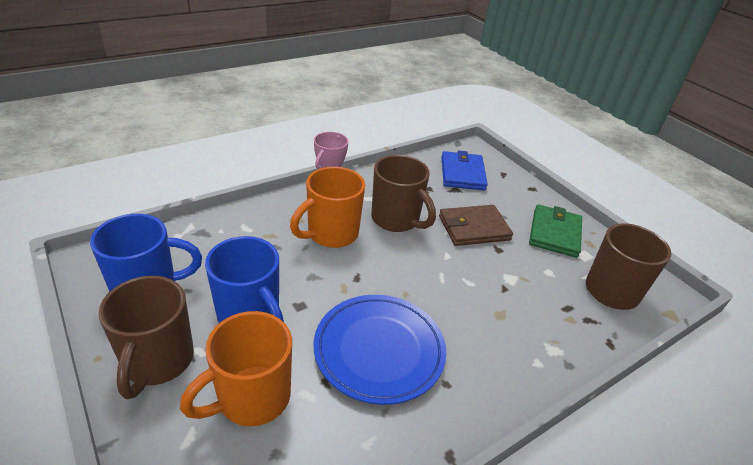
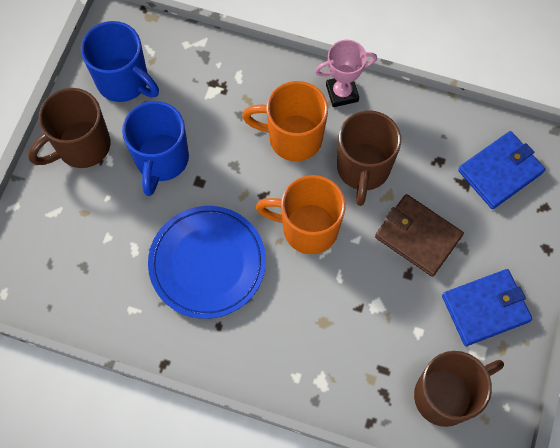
camera: 55 degrees right, 30 degrees up
orange mug [180,311,292,426] -> orange mug moved to [256,175,346,254]
green wallet [529,204,582,258] -> blue wallet [442,269,532,346]

